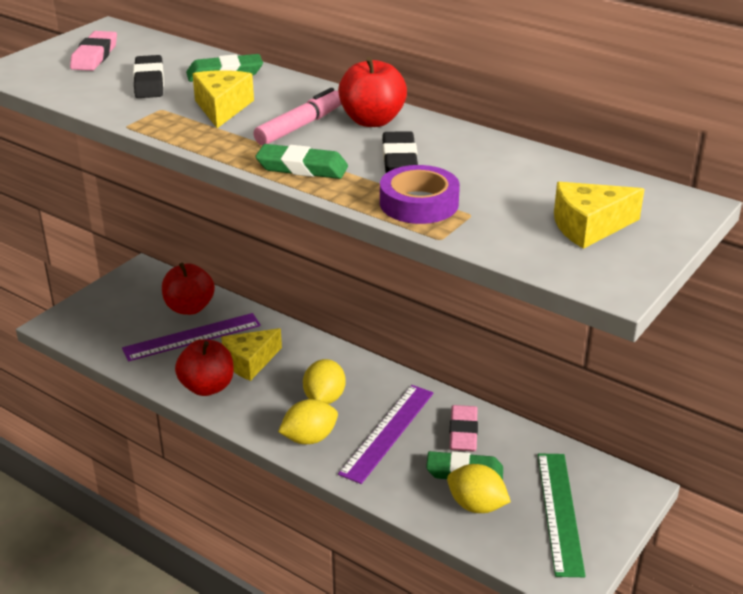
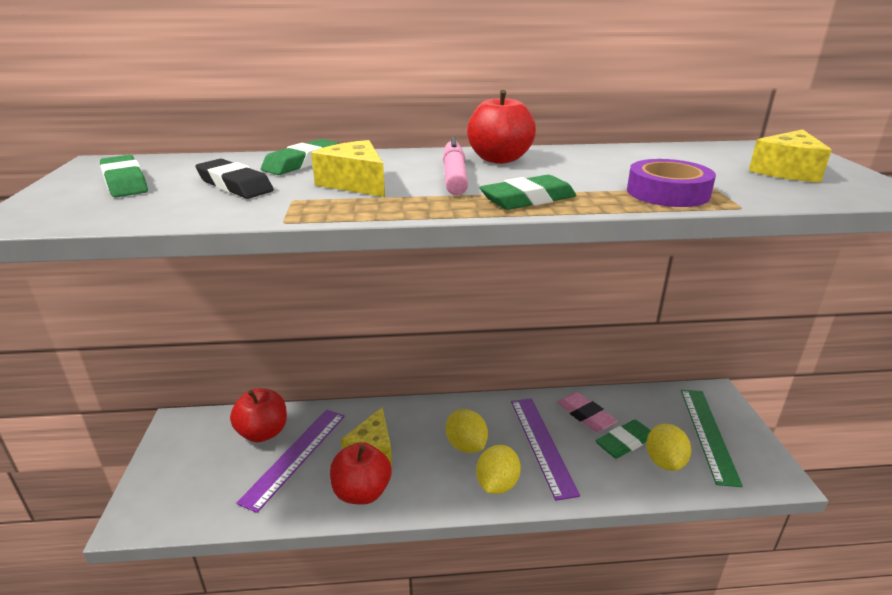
camera: 40 degrees left, 5 degrees down
pink eraser [70,31,117,71] -> green eraser [100,155,148,198]
black eraser [382,131,418,173] -> none
yellow lemon [447,464,511,513] -> yellow lemon turned 75 degrees counterclockwise [646,424,691,471]
green ruler [538,453,586,577] -> green ruler turned 45 degrees clockwise [681,390,743,487]

